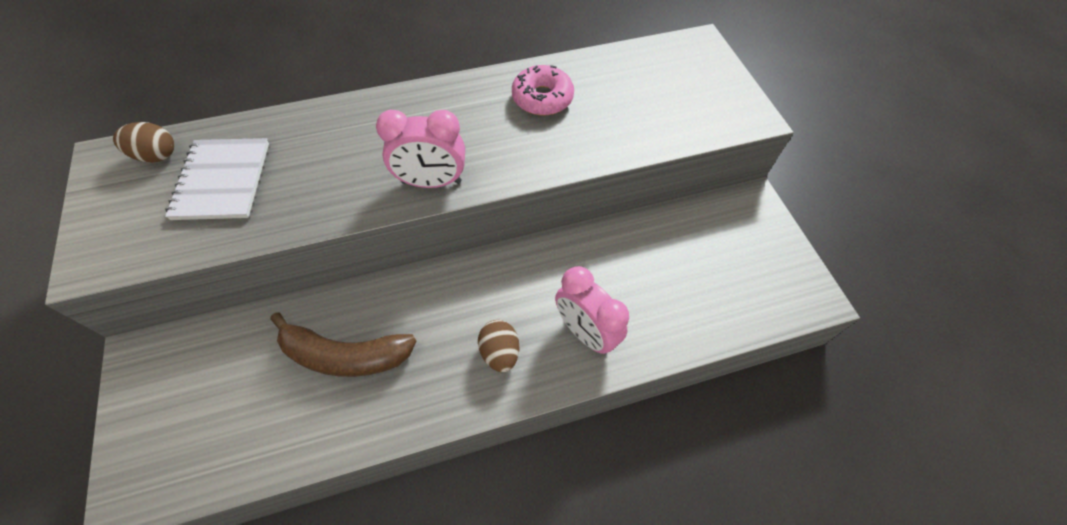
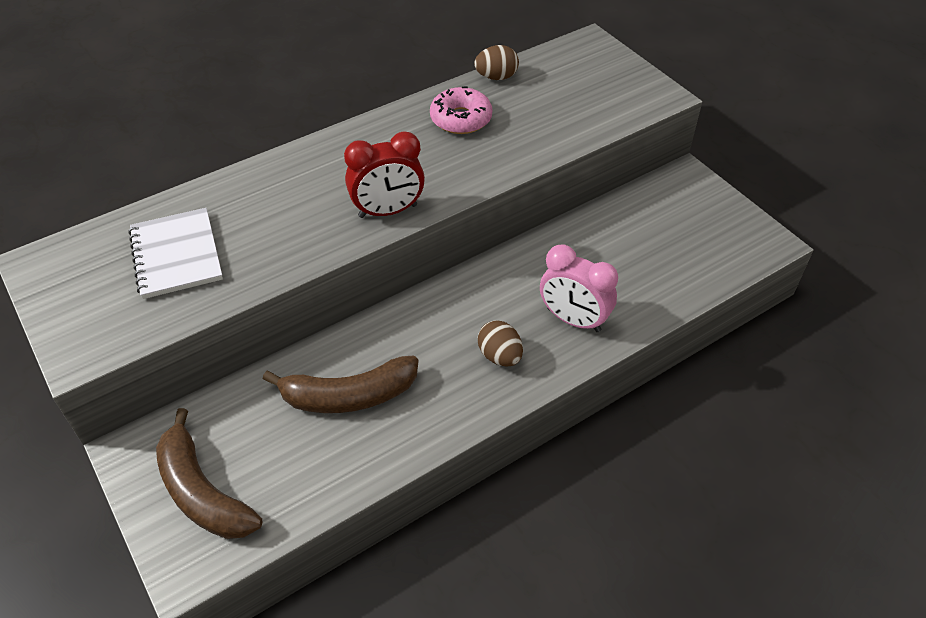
camera: 15 degrees left, 10 degrees down
brown egg [113,122,174,163] -> brown egg moved to [474,45,519,80]
pink clock [376,110,465,188] -> red clock [344,131,425,218]
none -> brown banana [156,408,262,539]

